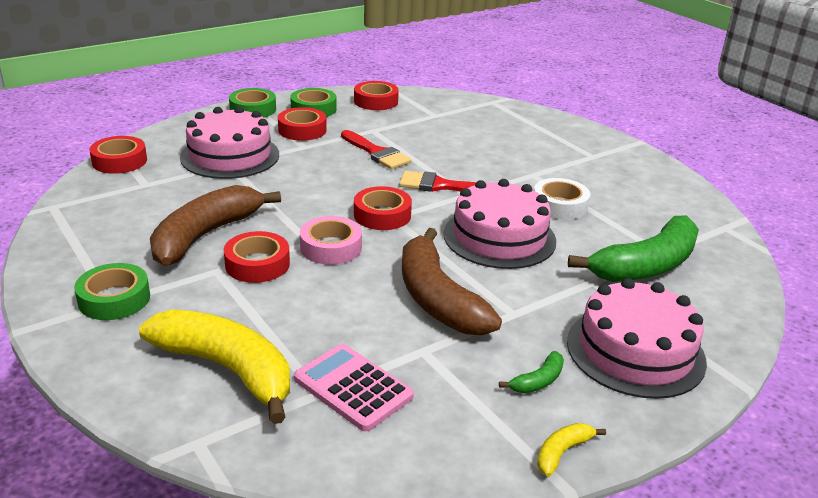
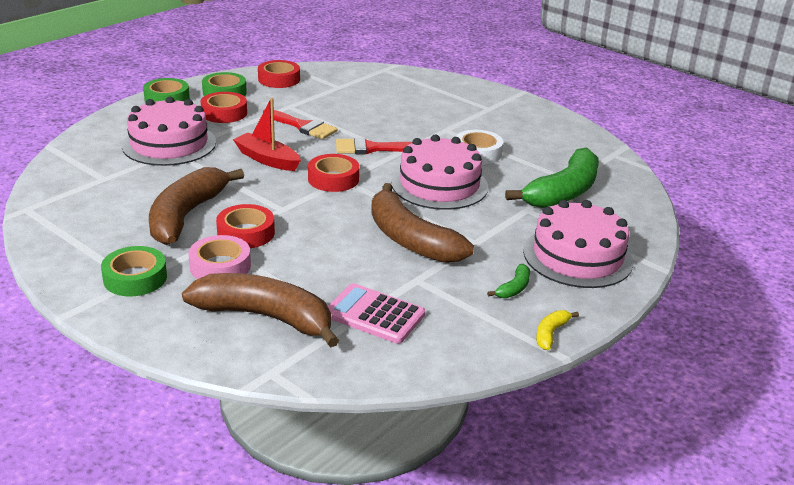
camera: 15 degrees left, 0 degrees up
red tape [89,136,147,174] -> none
yellow banana [139,309,290,424] -> brown banana [182,273,339,348]
pink tape [300,216,362,265] -> pink tape moved to [188,235,251,279]
none -> red boat [233,98,301,171]

